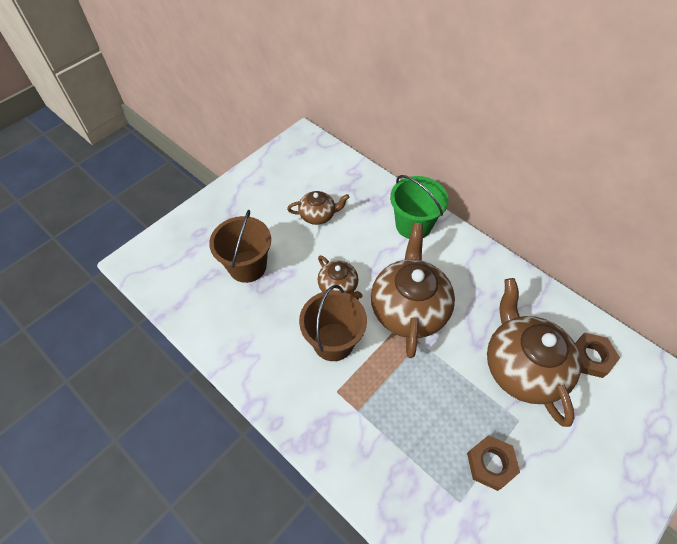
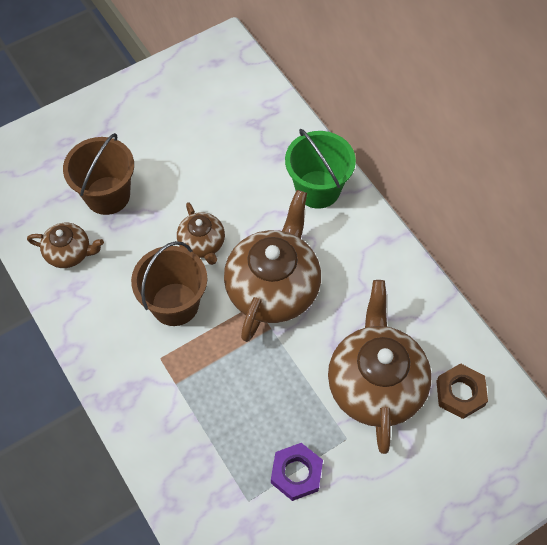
camera: 15 degrees right, 5 degrees up
brown teapot [287,191,349,225] -> brown teapot moved to [27,222,104,268]
brown nut [467,435,520,491] -> purple nut [271,443,323,501]

